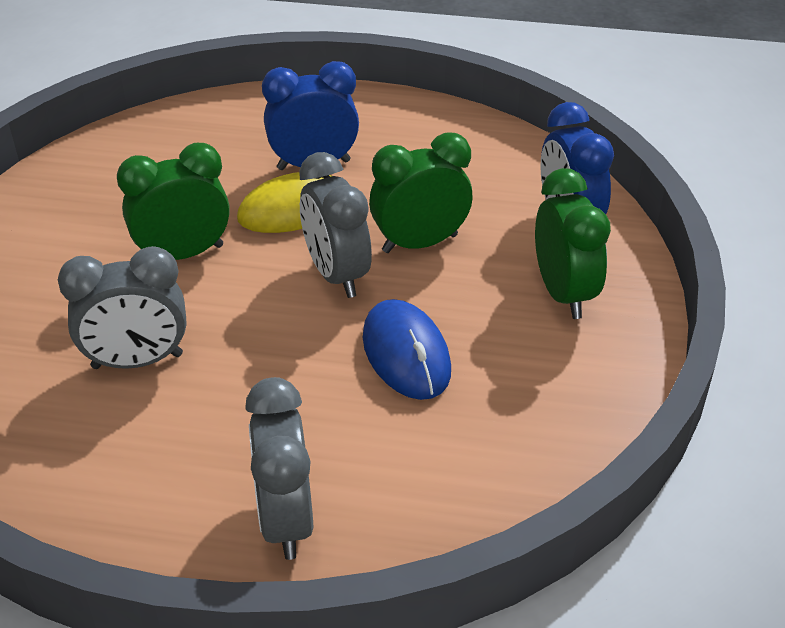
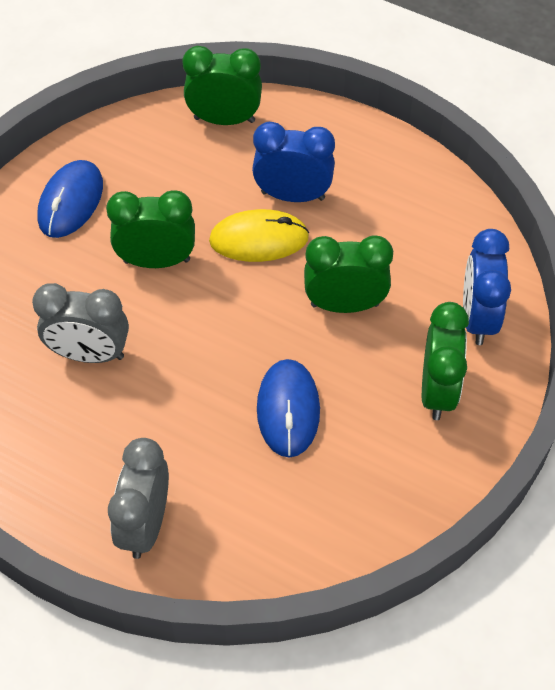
camera: 20 degrees right, 15 degrees up
grey clock [299,152,372,298] -> none
none -> blue mouse [37,160,103,238]
none -> green clock [182,46,262,125]

